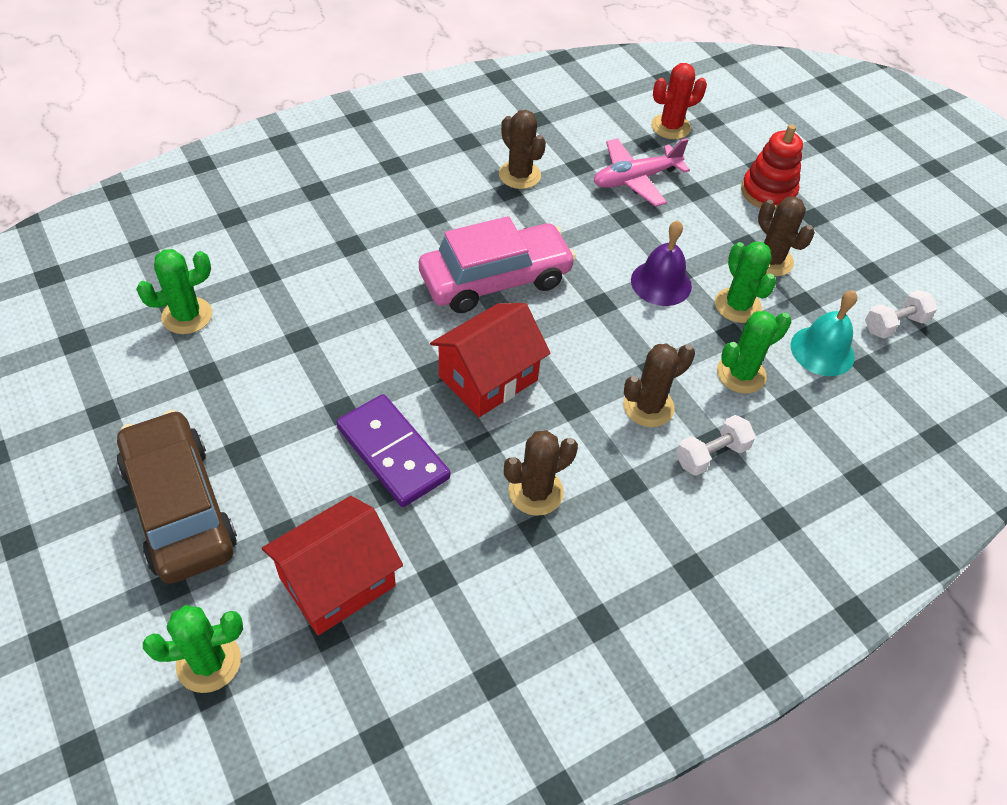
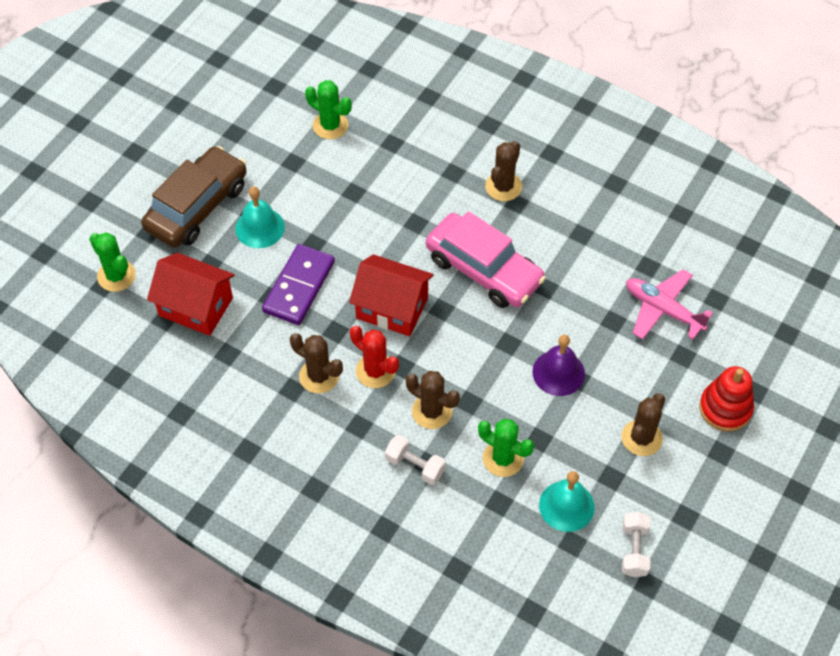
camera: 65 degrees right, 5 degrees up
brown cactus [499,110,546,189] -> brown cactus moved to [485,141,522,201]
red cactus [651,63,707,139] -> red cactus moved to [350,326,399,388]
green cactus [715,241,776,323] -> none
white dumbbell [865,290,938,338] -> white dumbbell turned 60 degrees clockwise [622,512,650,577]
none -> turquoise bell [235,187,285,248]

